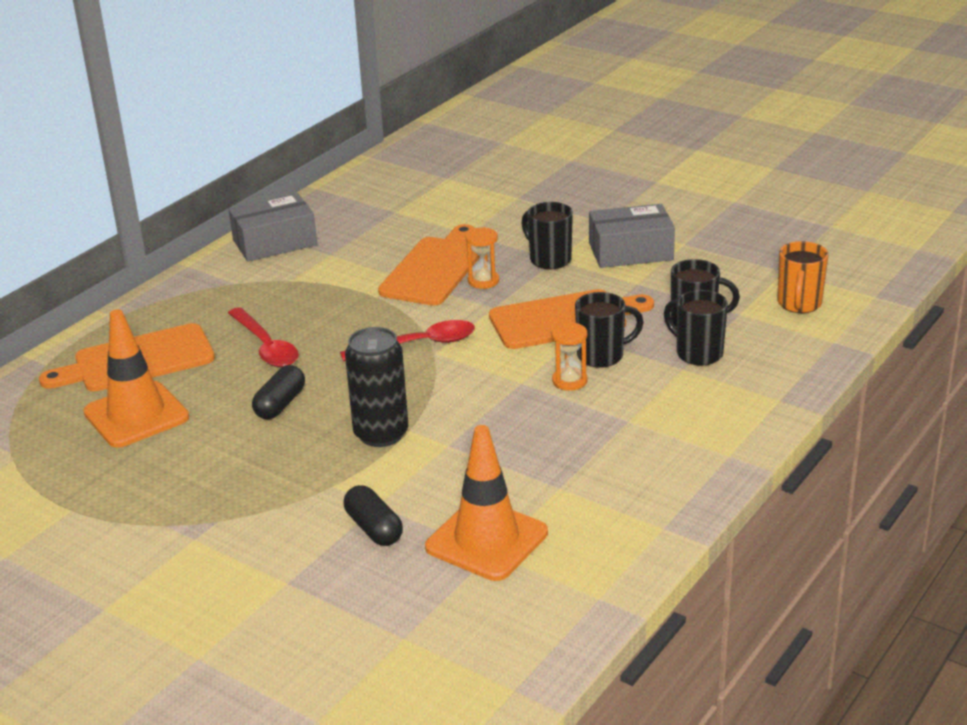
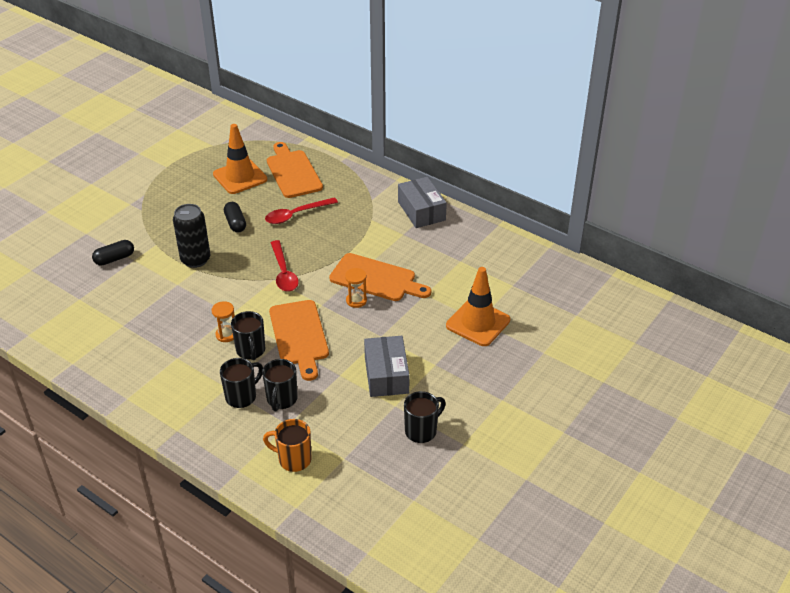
camera: 90 degrees right, 10 degrees up
black capsule [252,365,305,419] -> black capsule turned 45 degrees clockwise [224,202,246,233]
orange traffic cone [425,425,548,581] -> orange traffic cone moved to [446,267,510,346]
black mug [521,202,573,269] -> black mug moved to [404,391,446,443]

